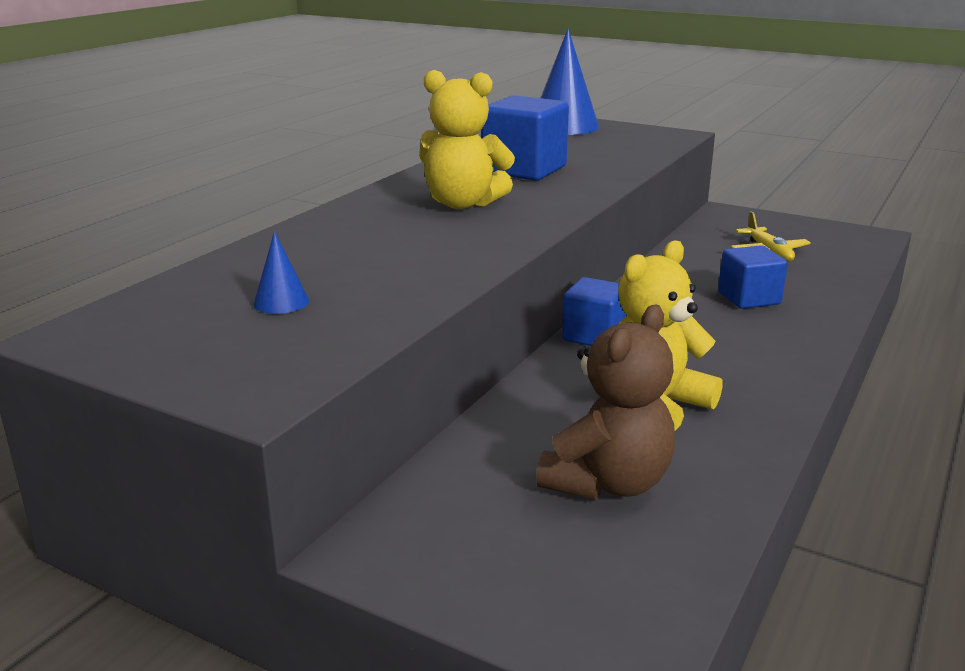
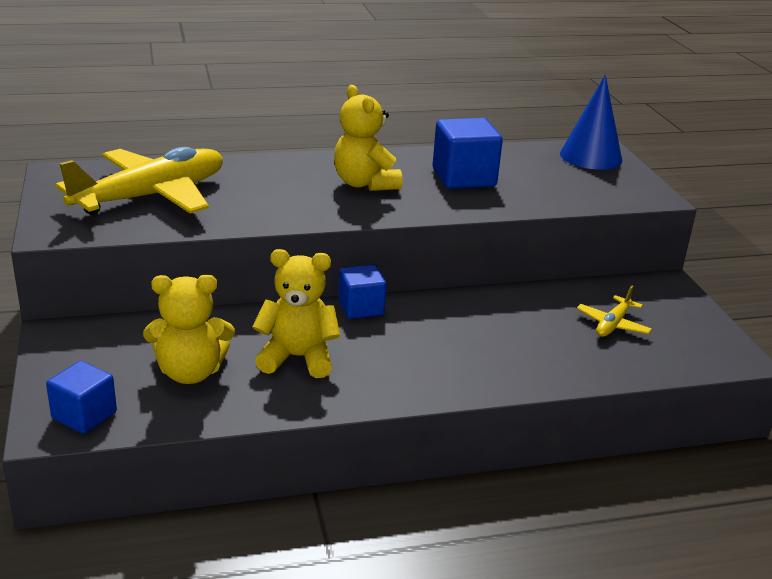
camera: 45 degrees right, 5 degrees up
blue cone [253,231,309,314] -> yellow plane [55,147,223,215]
brown teddy bear [536,305,675,500] -> yellow teddy bear [143,275,235,384]
blue cube [718,245,788,309] -> blue cube moved to [46,361,117,434]

